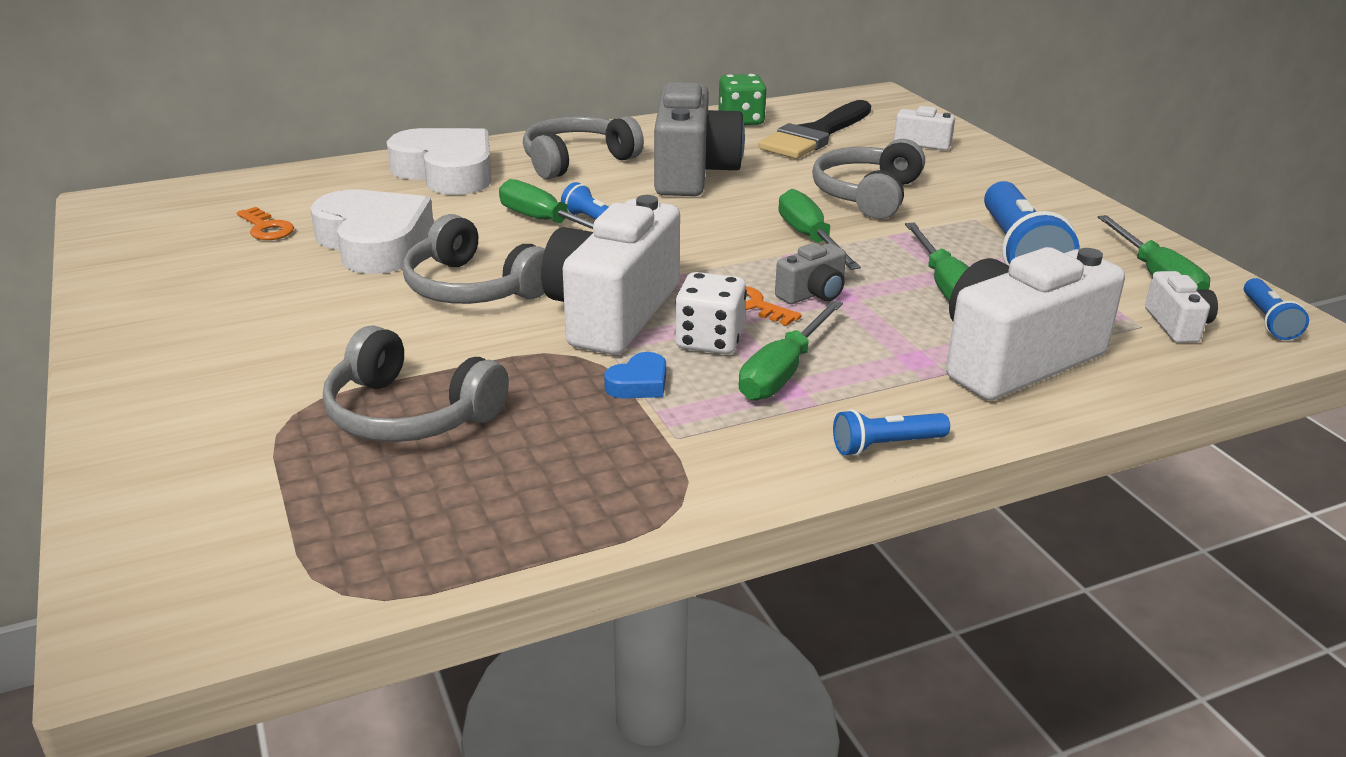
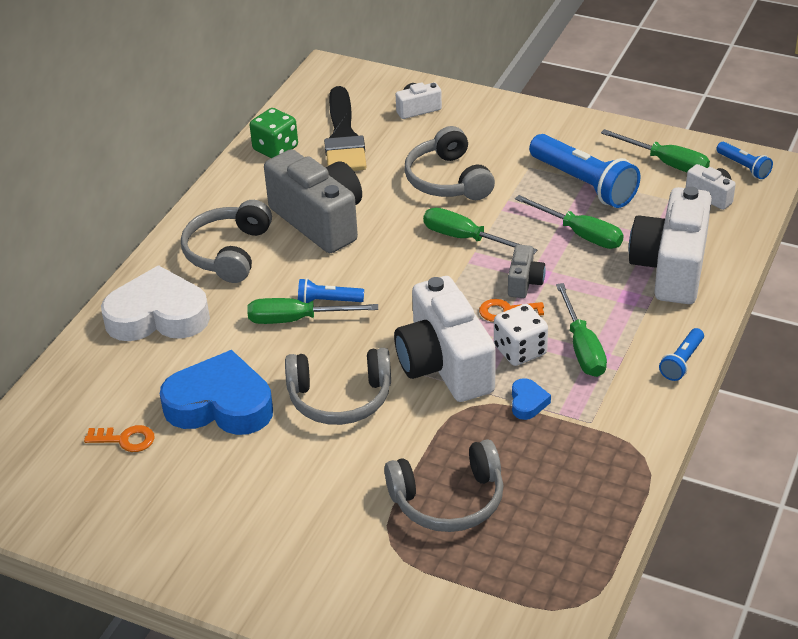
camera: 40 degrees left, 10 degrees up
white heart [310,189,434,274] -> blue heart [160,350,273,435]

